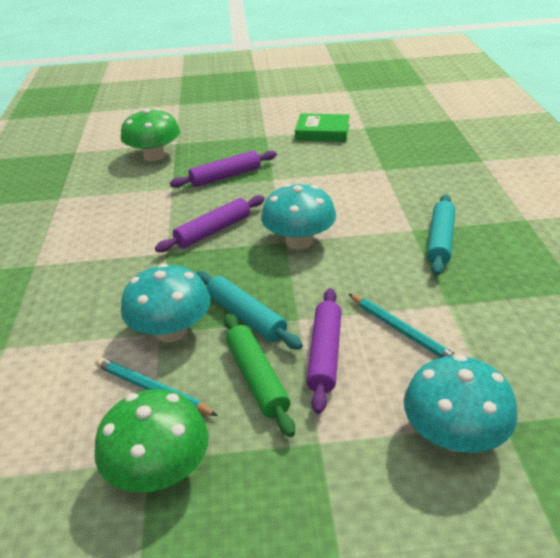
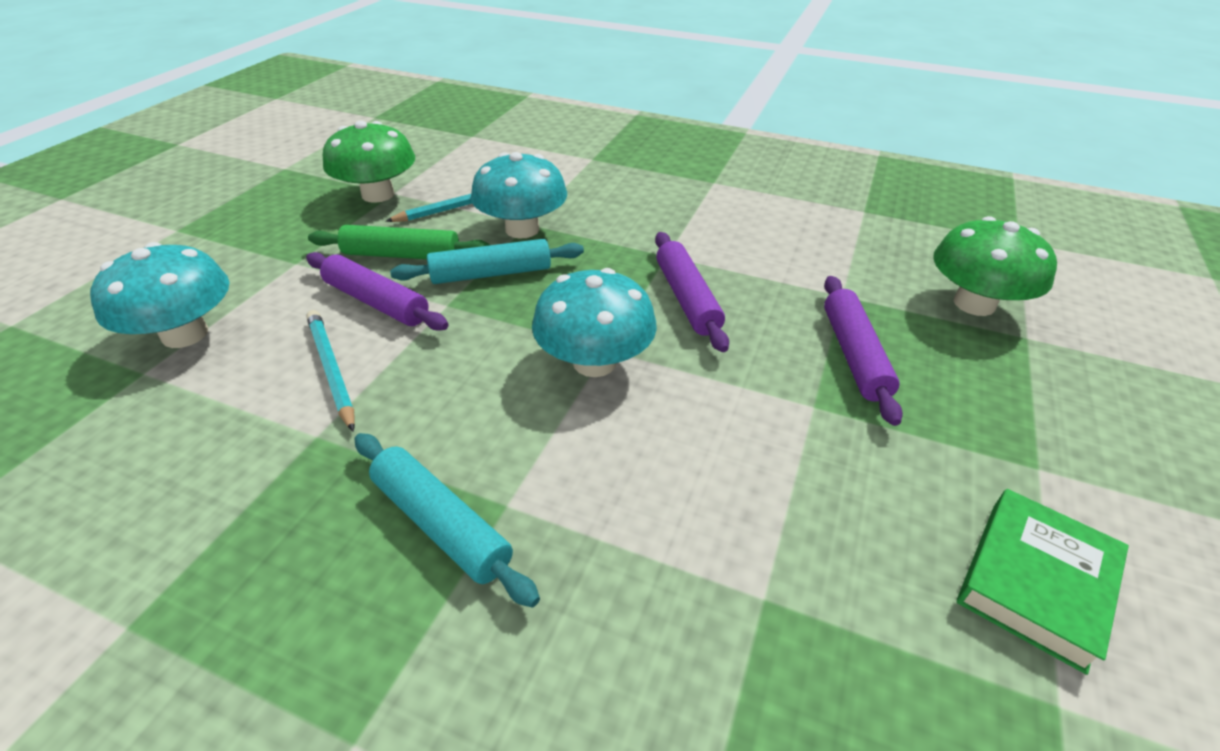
camera: 115 degrees right, 5 degrees up
turquoise pencil [348,293,456,358] -> turquoise pencil turned 75 degrees clockwise [306,310,355,432]

